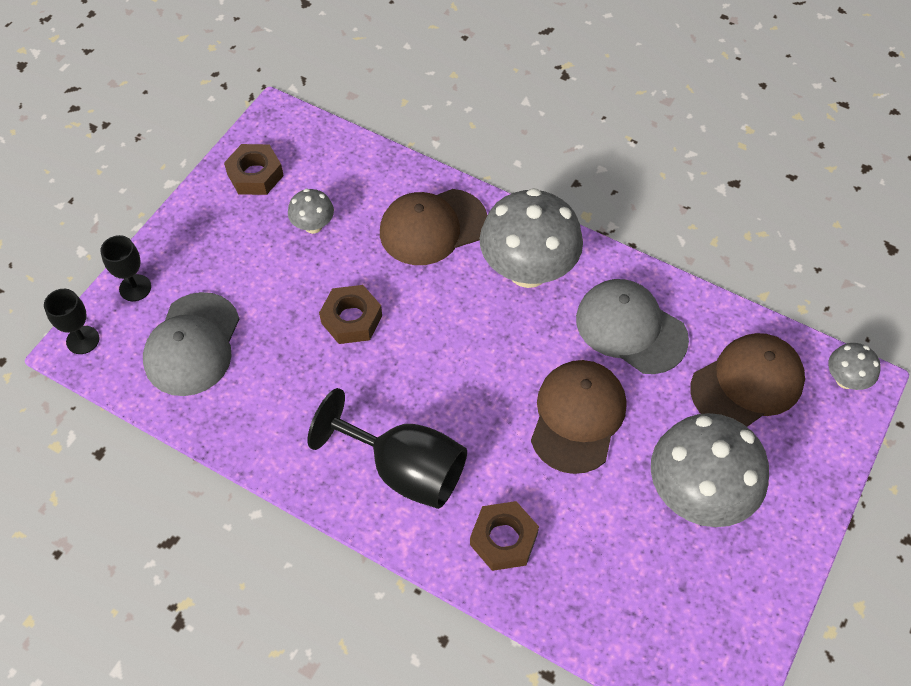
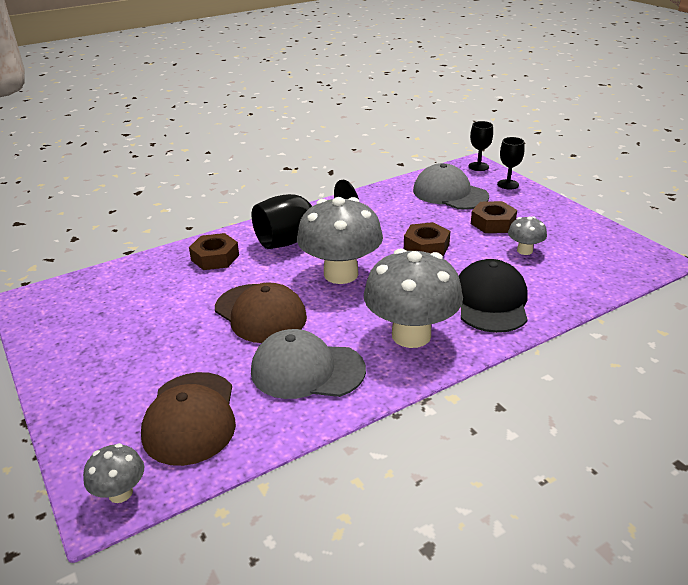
camera: 120 degrees right, 25 degrees down
brown nut [224,144,284,195] -> brown nut moved to [471,201,517,233]
brown cap [380,189,487,265] -> black cap [459,259,528,333]
grey cap [576,279,689,374] -> grey cap turned 150 degrees counterclockwise [251,329,366,399]
grey mushroom [651,413,769,527] -> grey mushroom moved to [297,197,383,284]

